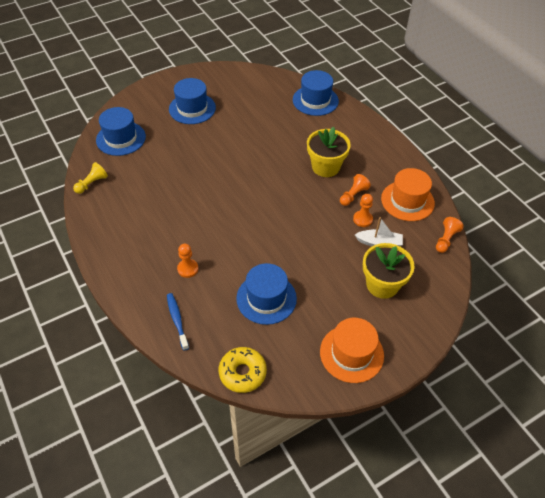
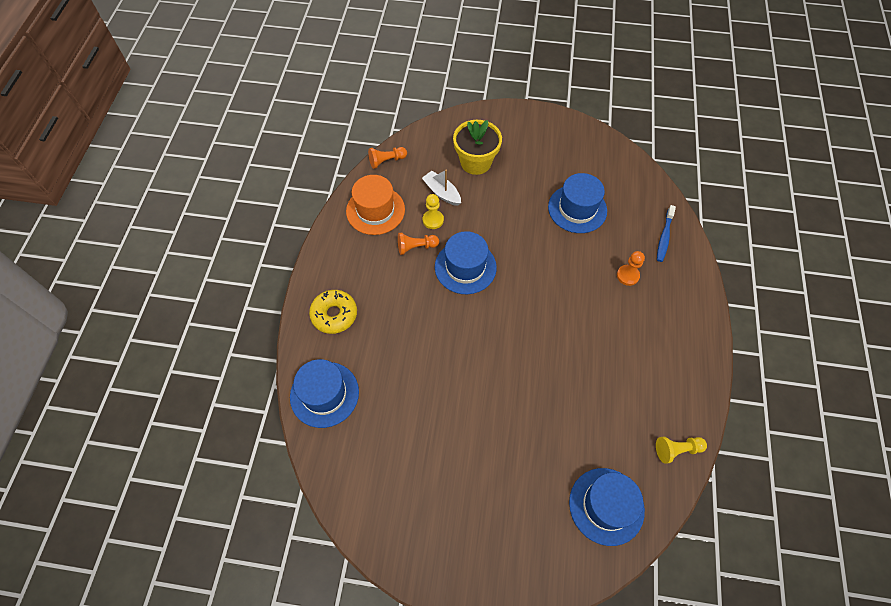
camera: 140 degrees left, 10 degrees up
blue hat [169,78,216,124] -> blue hat moved to [435,231,497,294]
yellow donut [219,347,267,393] -> yellow donut moved to [309,290,357,334]
yellow flower pot [307,127,351,177] -> none
orange hat [320,318,384,383] -> none
orange pawn [353,194,373,227] -> yellow pawn [423,194,444,229]

